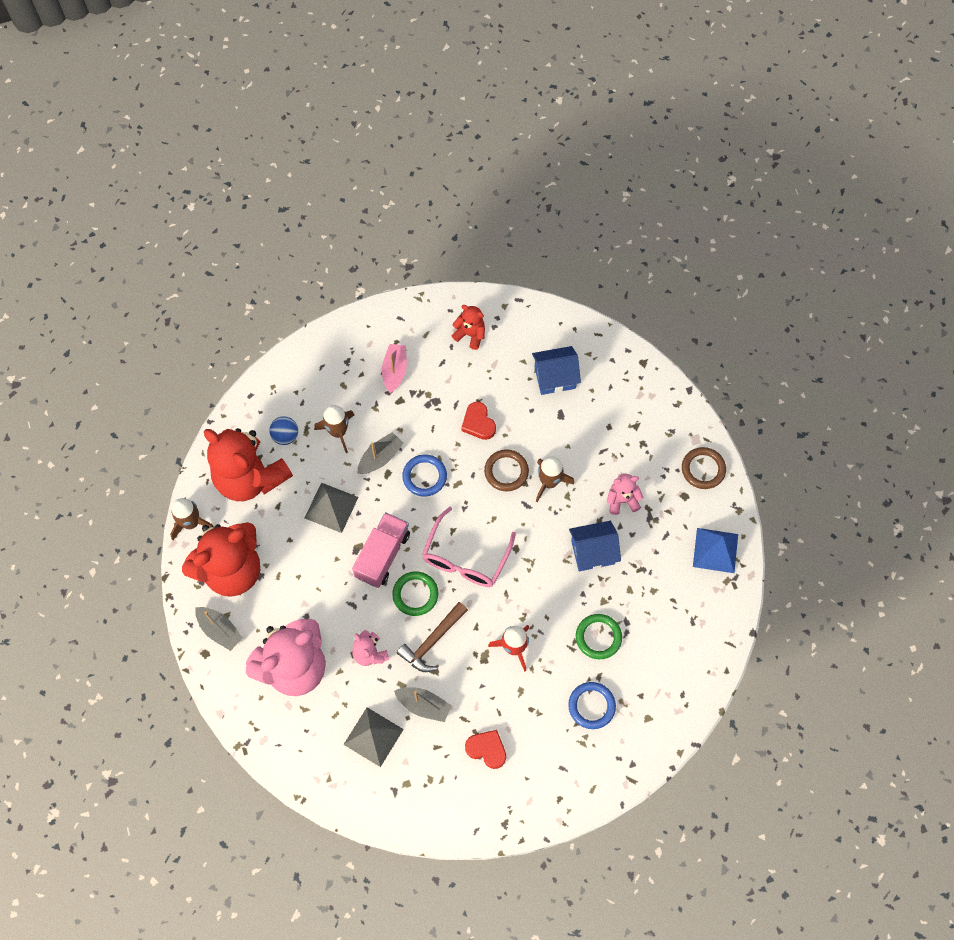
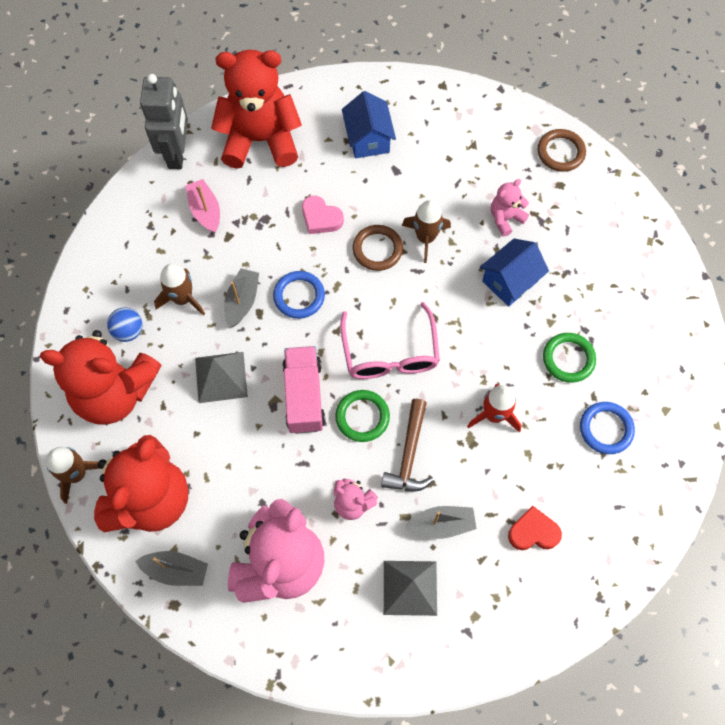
camera: 30 degrees left, 0 degrees up
red teddy bear [451,305,485,350] -> red teddy bear [211,49,302,169], size x2.20
red heart [461,402,496,440] -> pink heart [302,196,344,234]
blue house [532,346,581,395] -> blue house turned 60 degrees counterclockwise [342,91,396,158]
blue pyramid [693,528,738,573] -> none
none -> grey robot [140,74,188,169]

